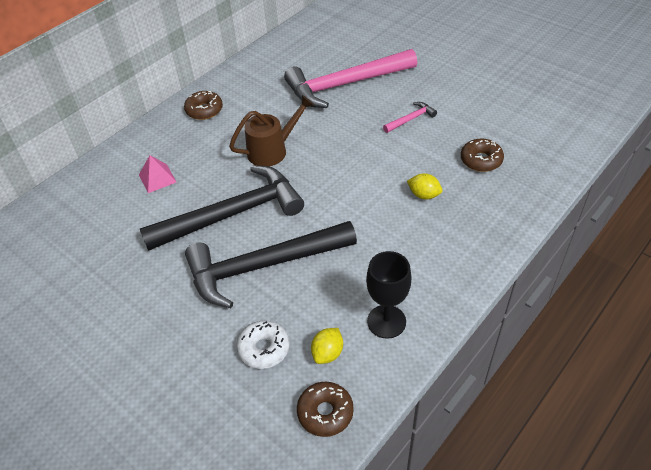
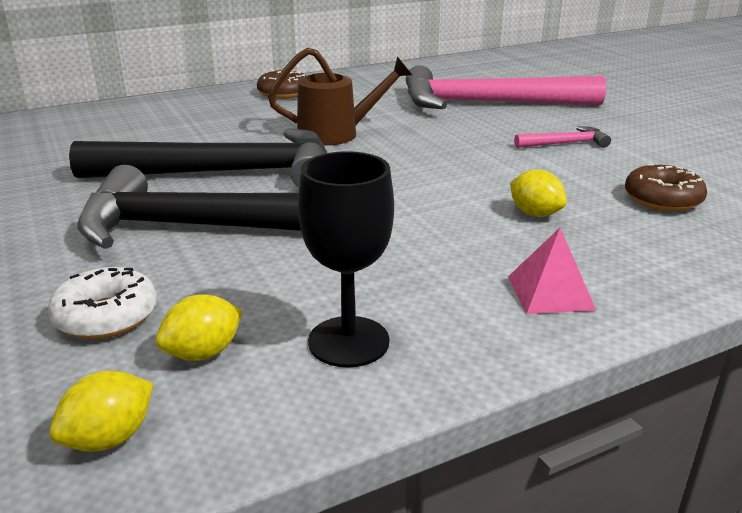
camera: 20 degrees right, 20 degrees down
pink pyramid [139,155,176,193] -> pink pyramid moved to [508,228,596,314]
brown donut [297,382,354,437] -> yellow lemon [49,371,153,452]

